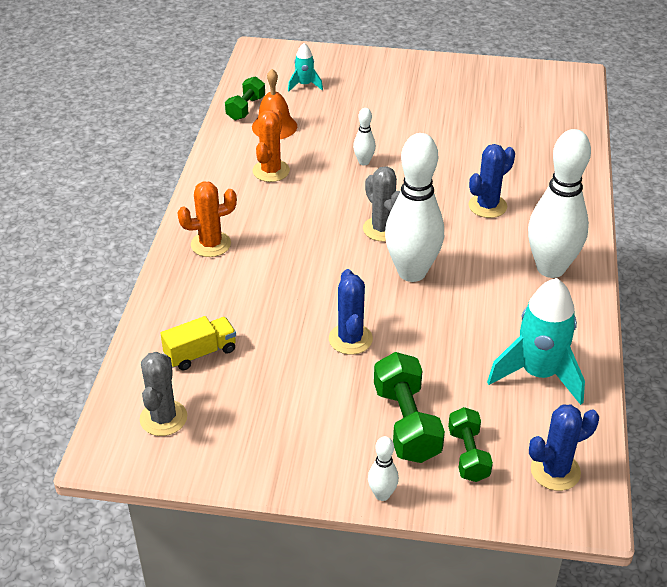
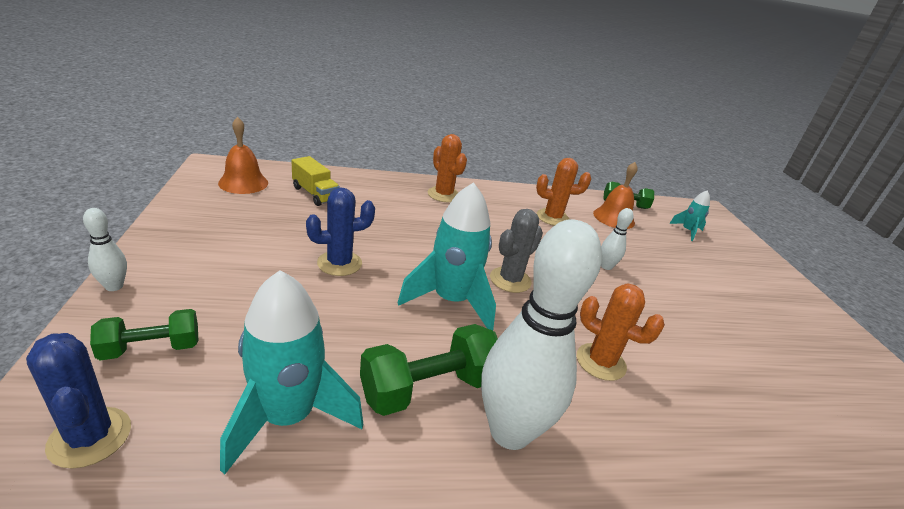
camera: 70 degrees right, 10 degrees down
grey cactus [140,352,187,436] -> orange bell [218,117,268,194]
green dumbbell [374,352,445,463] -> green dumbbell moved to [360,324,498,416]
white bowling pin [385,133,444,282] -> turquoise rocket [398,182,496,331]
blue cactus [468,144,515,218] -> orange cactus [577,284,665,381]

